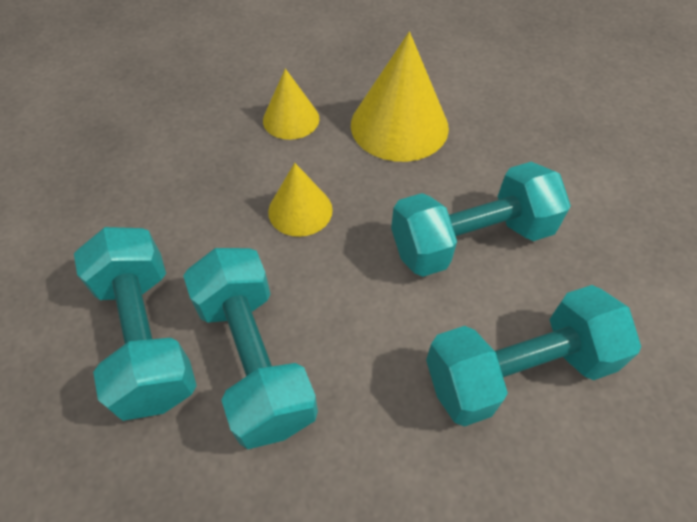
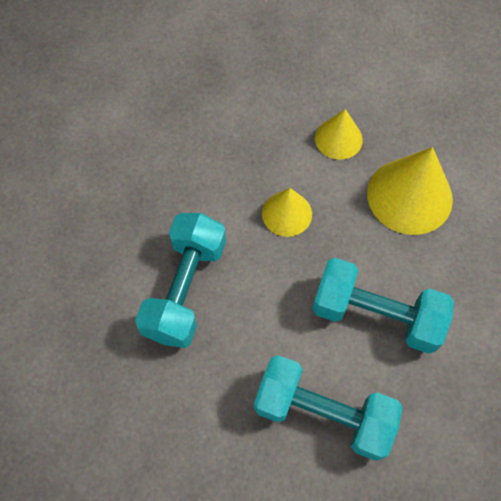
camera: 40 degrees right, 10 degrees up
turquoise dumbbell [74,227,197,421] -> none

